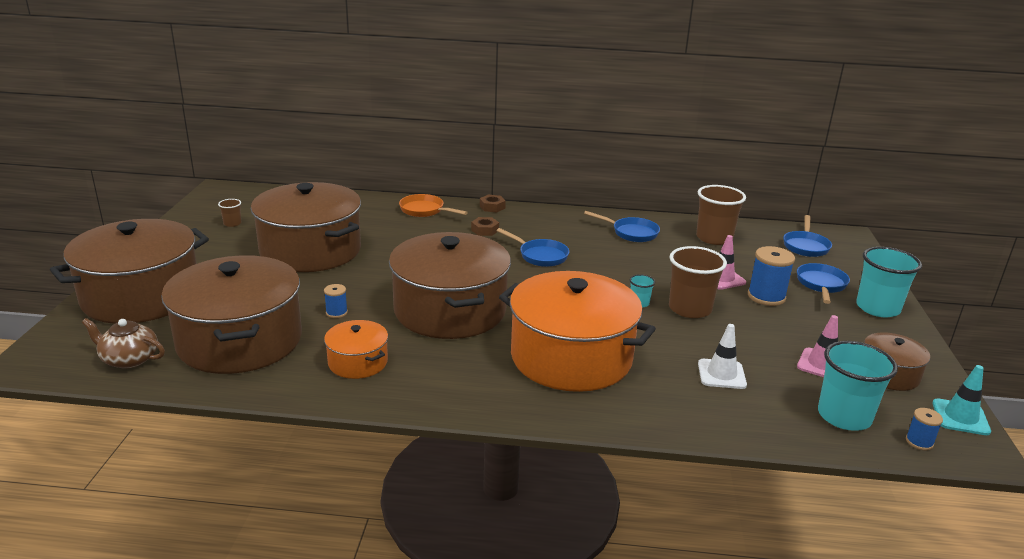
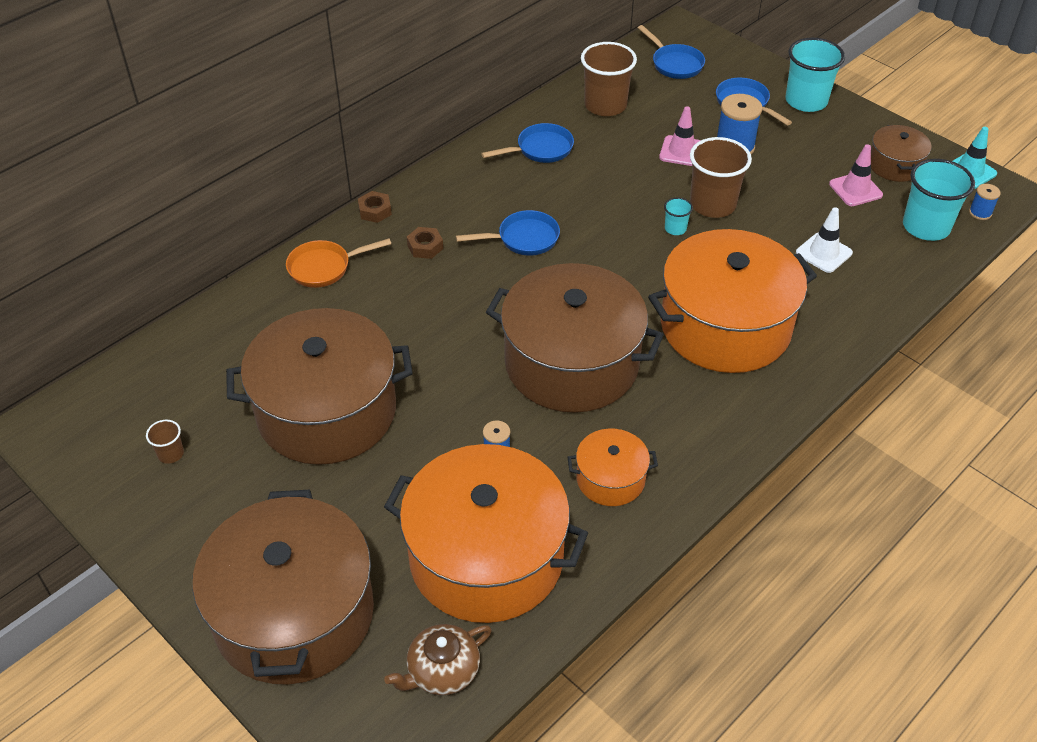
camera: 50 degrees left, 20 degrees up
brown pot [161,255,302,374] -> orange pot [384,444,588,623]

